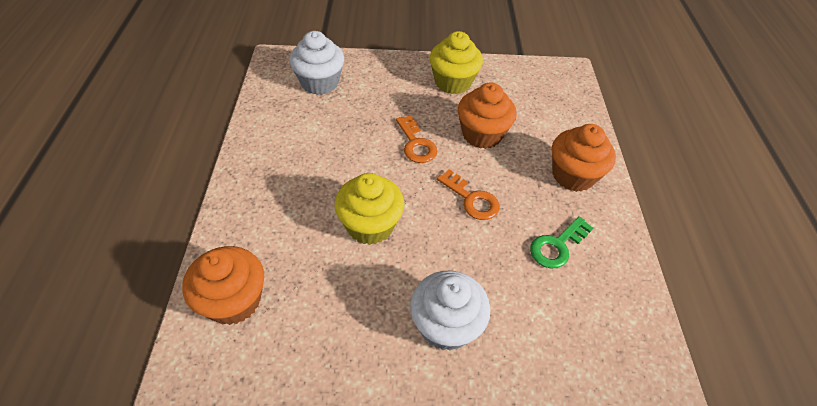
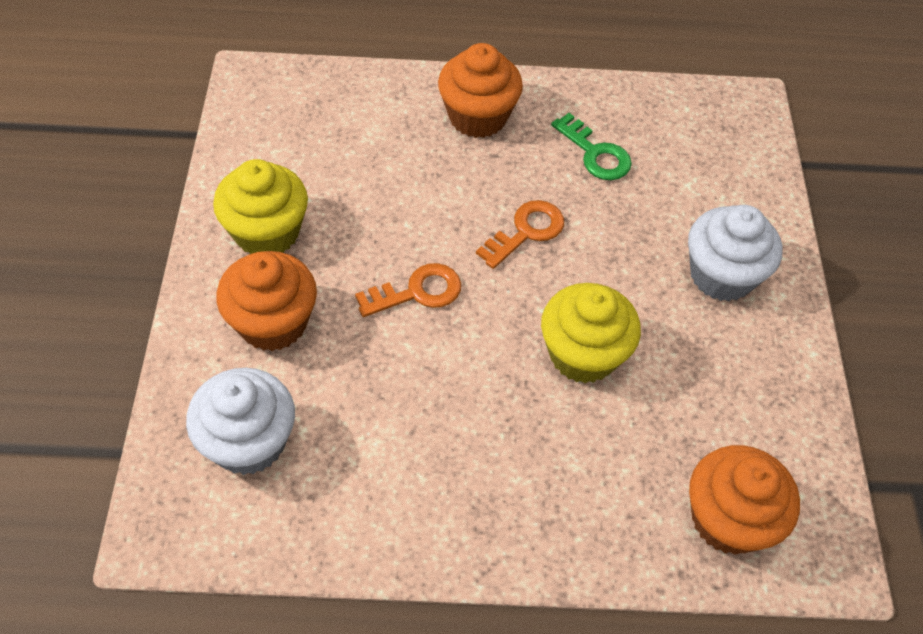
camera: 90 degrees left, 5 degrees up
orange cupcake [458,82,517,149] -> orange cupcake moved to [216,251,317,351]

